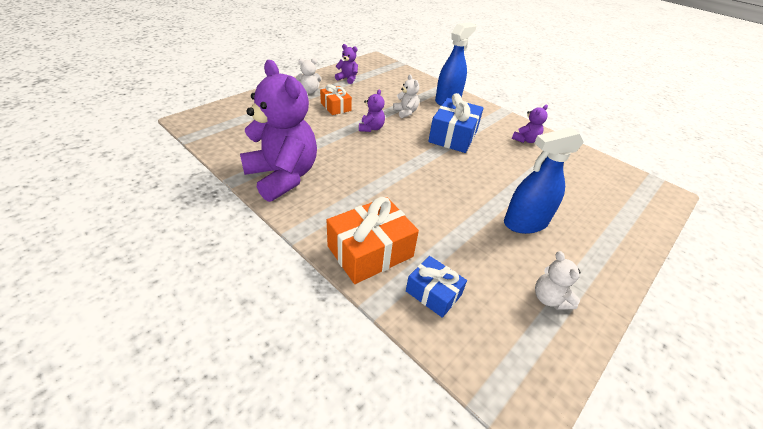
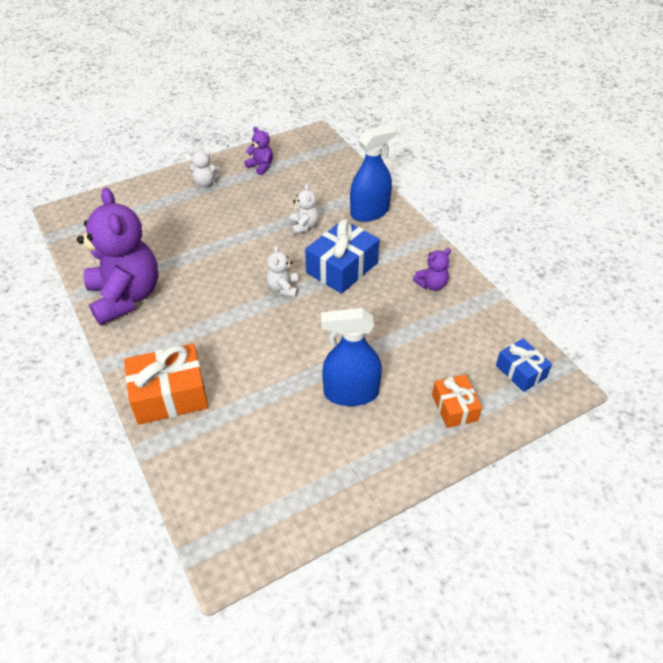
camera: 20 degrees right, 5 degrees up
orange gift [320,84,352,115] -> orange gift moved to [432,375,482,428]
purple teddy bear [359,89,385,132] -> none
blue gift [406,256,467,318] -> blue gift moved to [496,339,552,392]
white teddy bear [535,251,580,309] -> white teddy bear moved to [266,245,298,298]

